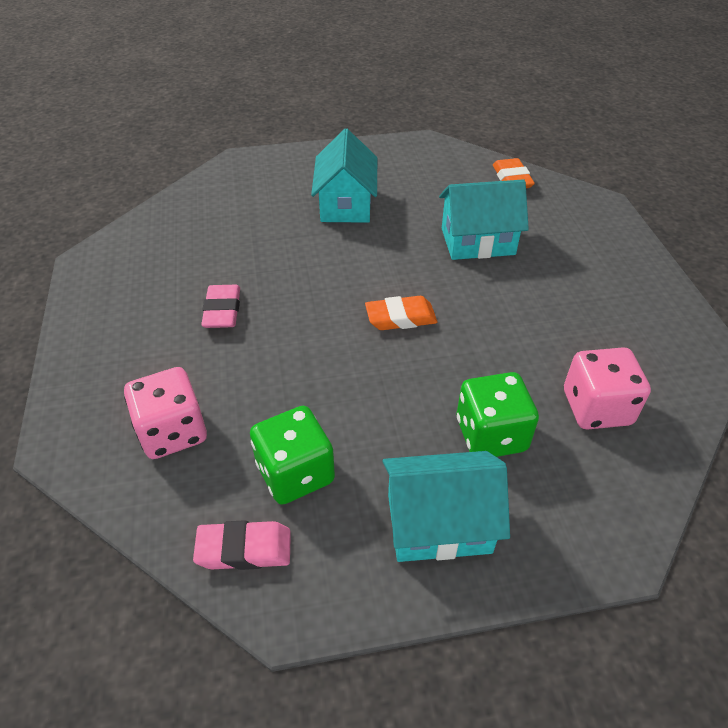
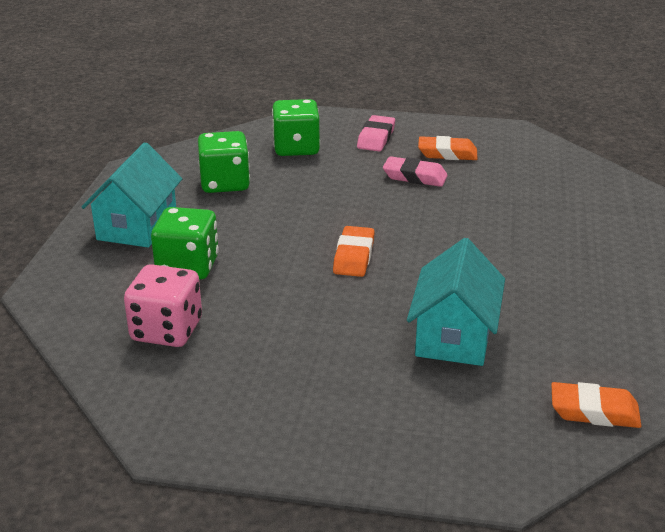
camera: 110 degrees right, 15 degrees down
pink dice [124,367,207,459] -> green dice [272,99,320,156]
pink eraser [193,520,291,570] -> pink eraser moved to [357,115,395,151]
turquoise house [311,129,377,223] -> none
none -> orange eraser [418,136,477,160]

